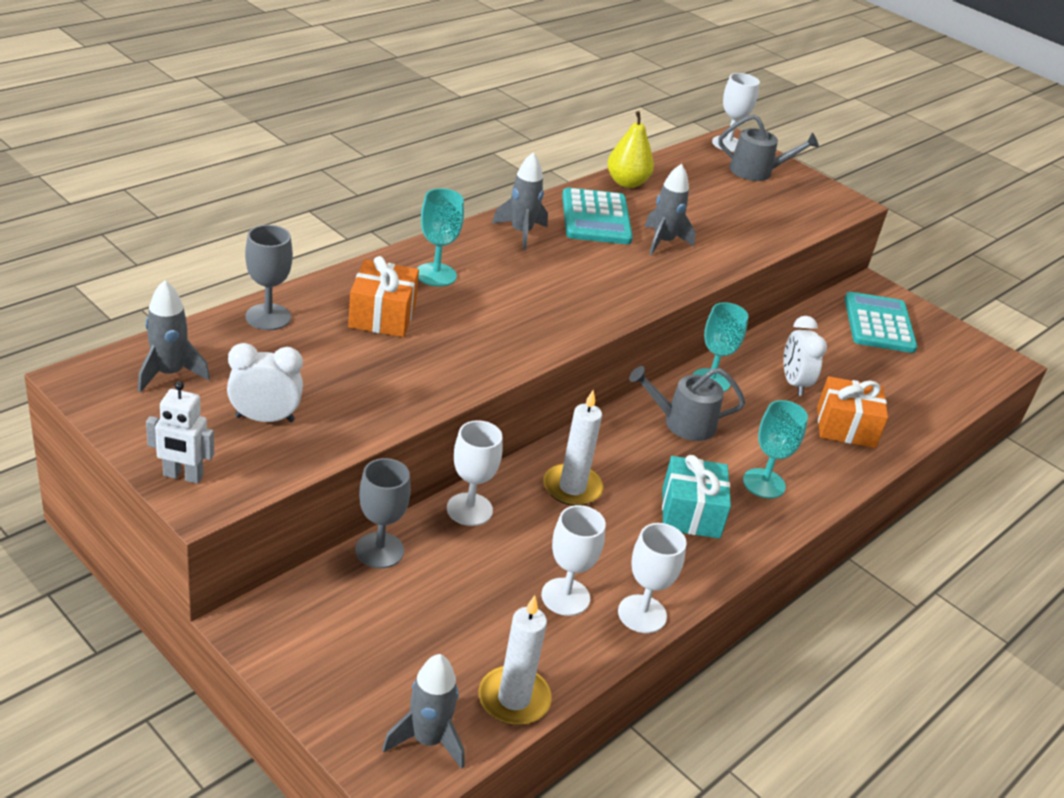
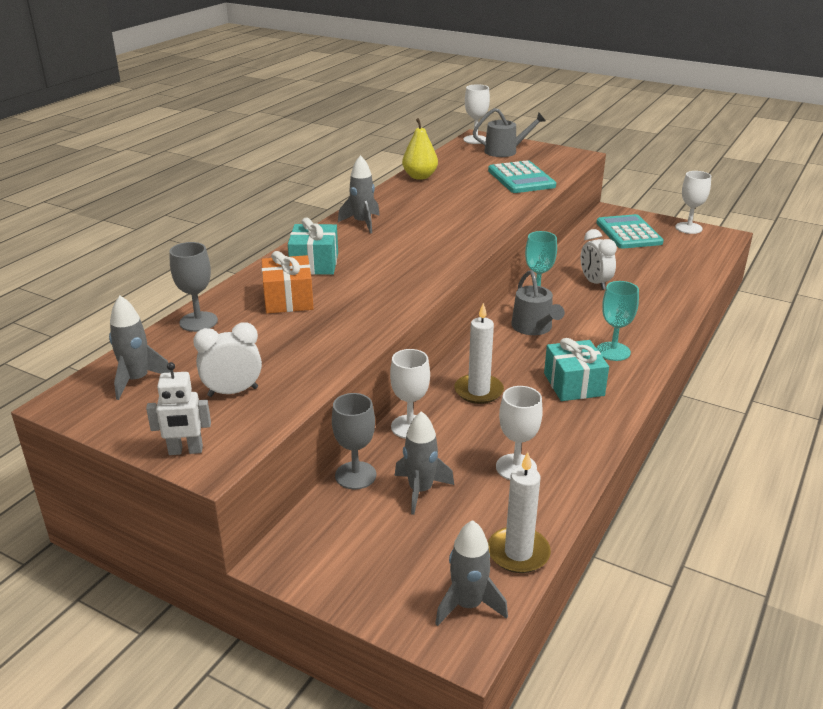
camera: 10 degrees left, 5 degrees down
turquoise goblet [417,188,464,287] -> turquoise gift [288,218,338,275]
turquoise calculator [562,187,633,244] -> turquoise calculator moved to [488,160,556,193]
white goblet [618,523,687,633] -> white goblet moved to [675,171,711,234]
grey watering can [629,366,745,441] -> grey watering can turned 90 degrees counterclockwise [511,270,565,335]
grey rocket [645,164,695,255] -> grey rocket moved to [395,411,454,515]
orange gift [817,376,888,448] -> none

